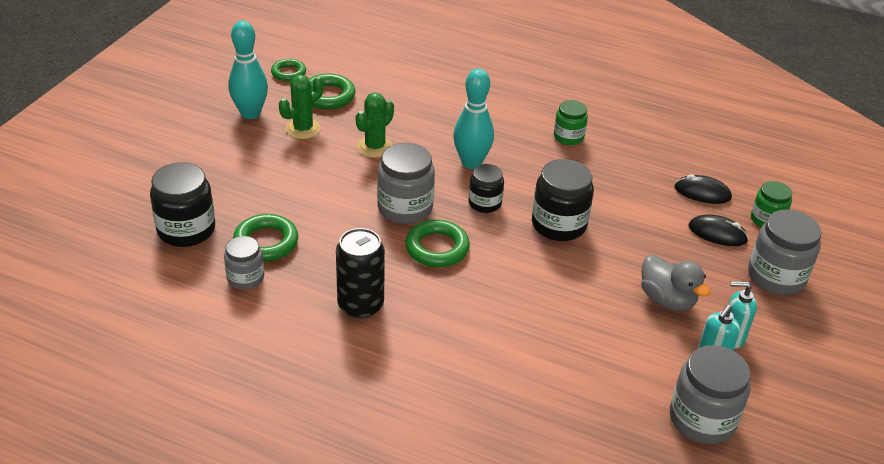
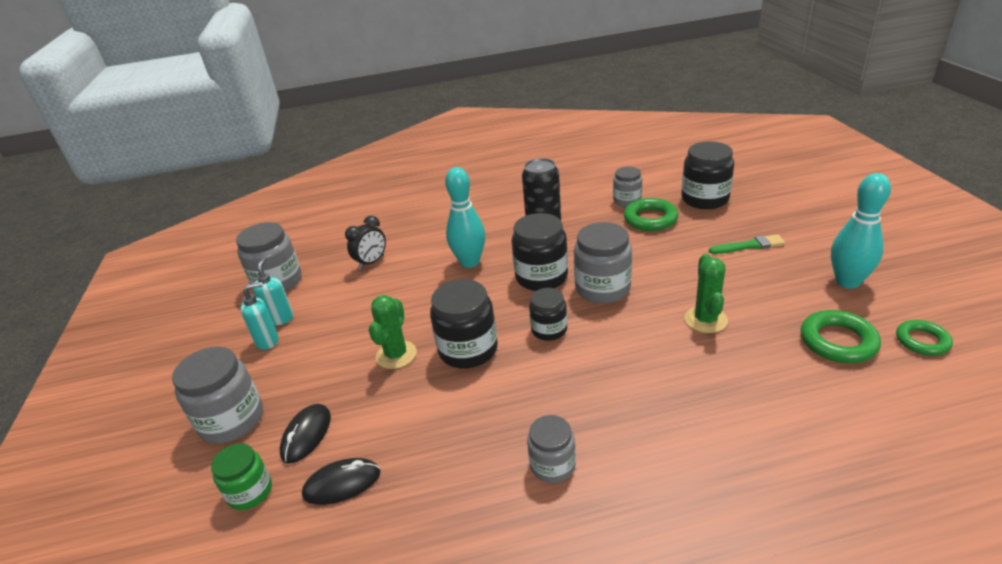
camera: 150 degrees right, 5 degrees down
green cactus [279,75,324,139] -> green cactus moved to [369,295,417,369]
green ring [405,220,470,267] -> black jar [512,213,568,291]
turquoise bowling pin [453,69,494,169] -> turquoise bowling pin moved to [445,167,485,268]
green jar [554,100,588,145] -> grey jar [527,415,576,483]
grey duck [641,255,710,311] -> none
black mouse [689,214,749,246] -> black mouse turned 60 degrees counterclockwise [280,404,331,463]
none -> black clock [345,216,386,269]
none -> green brush [709,234,785,254]

